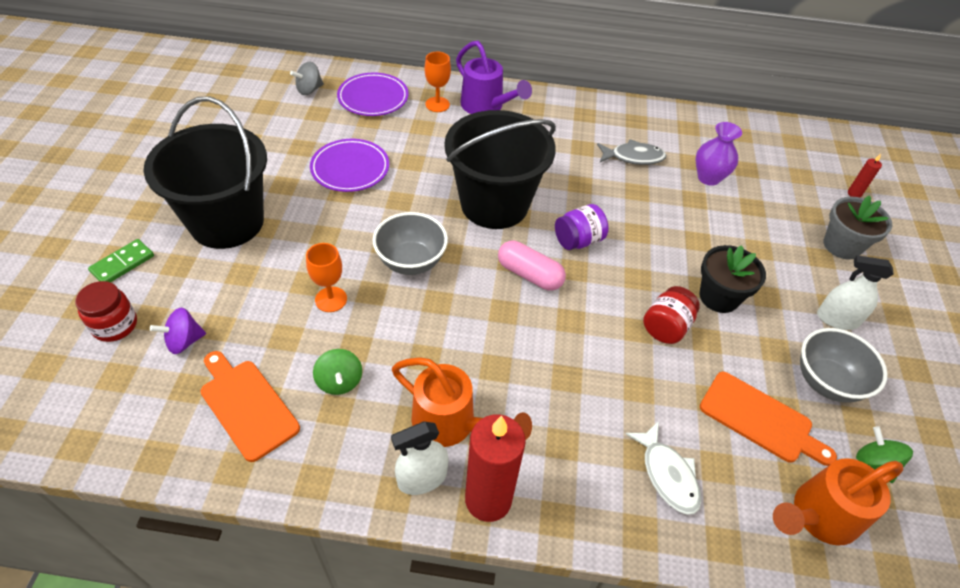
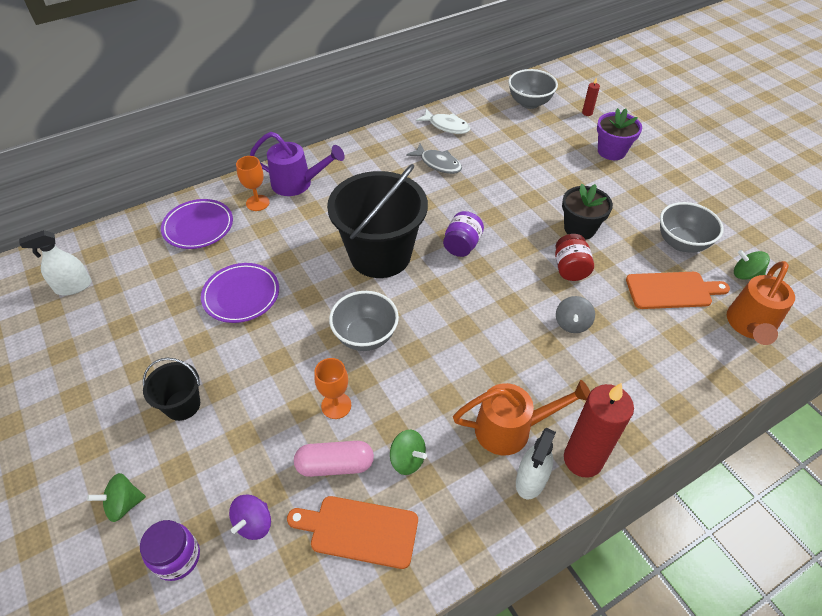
camera: 35 degrees left, 0 degrees up
red jar [75,281,137,342] -> purple jar [140,520,200,581]
green domino [88,239,154,283] -> green spinning top [87,473,146,522]
black bucket [143,97,267,249] -> black bucket [143,358,200,421], size x0.47
grey spinning top [290,62,324,95] -> grey spinning top moved to [556,296,595,333]
pink capsule [498,241,566,290] -> pink capsule moved to [294,441,374,477]
grey fish [597,139,666,165] -> grey fish turned 75 degrees clockwise [406,144,462,174]
white fish [626,421,701,515] -> white fish moved to [416,109,470,134]
purple vase [696,122,742,186] -> none
white spray bottle [817,255,894,330] -> white spray bottle moved to [19,230,92,295]
grey flower pot [823,195,892,260] -> purple flower pot [597,108,642,160]
none -> grey bowl [508,69,558,109]

